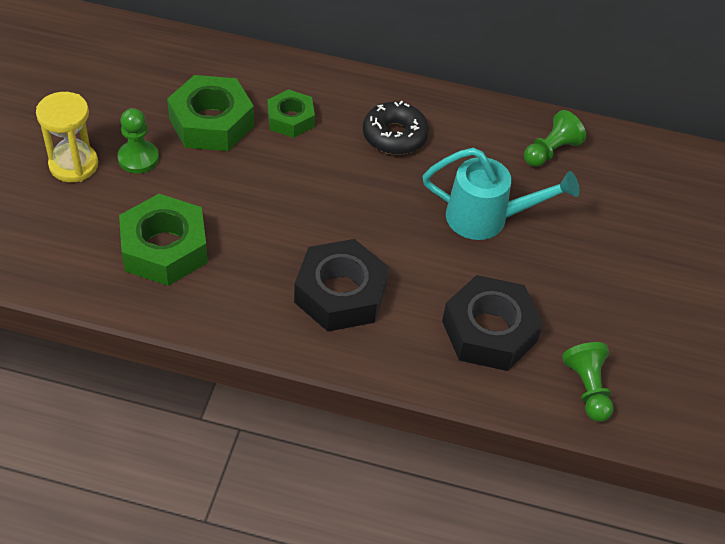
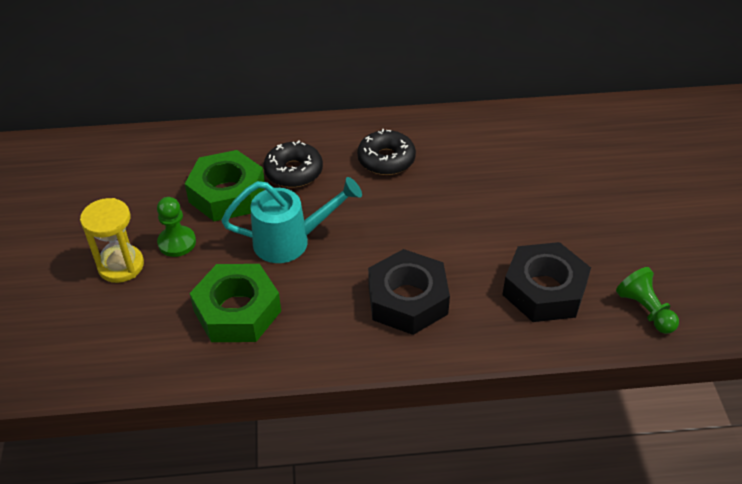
camera: 15 degrees left, 5 degrees down
green nut [268,89,315,138] -> black donut [263,141,323,187]
turquoise watering can [422,148,580,240] -> turquoise watering can moved to [221,177,362,263]
green pawn [524,110,586,167] -> none

